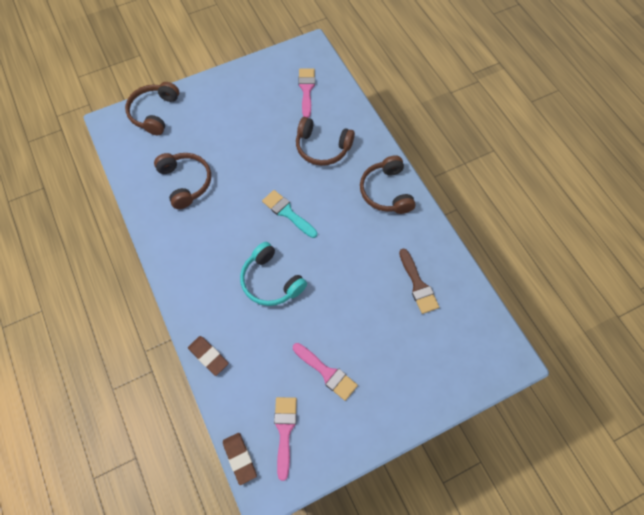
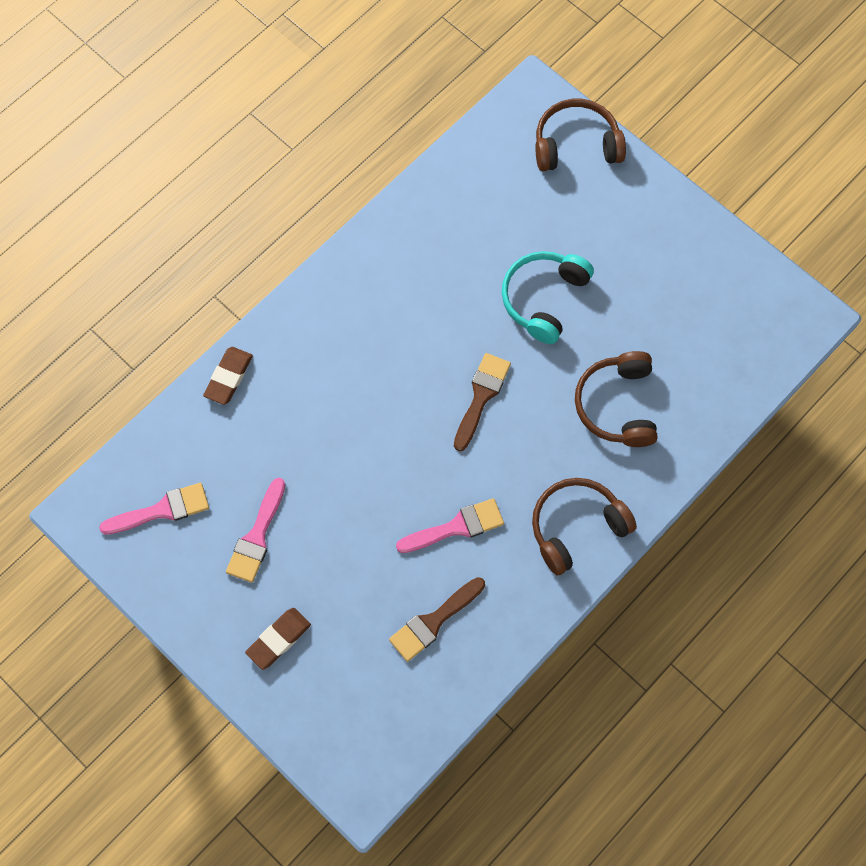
camera: 70 degrees right, 5 degrees up
brown headphones [154,153,211,209] -> none
brown eraser [223,433,257,485] -> brown eraser moved to [245,608,311,670]
turquoise headphones [240,242,307,306] -> turquoise headphones moved to [502,251,594,344]
turquoise brush [262,190,317,238] -> brown brush [454,353,511,451]
pink brush [298,68,315,118] -> pink brush moved to [396,498,504,553]

